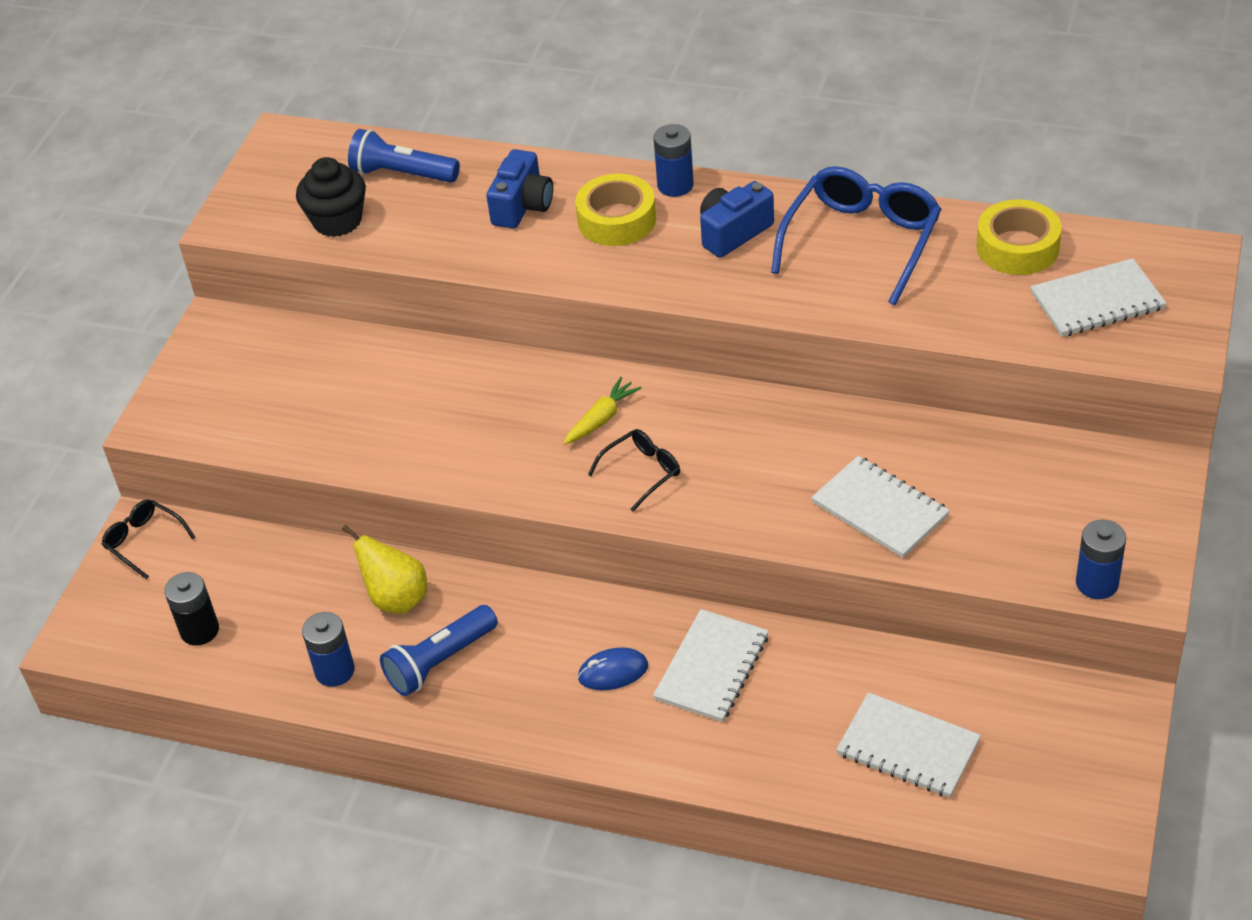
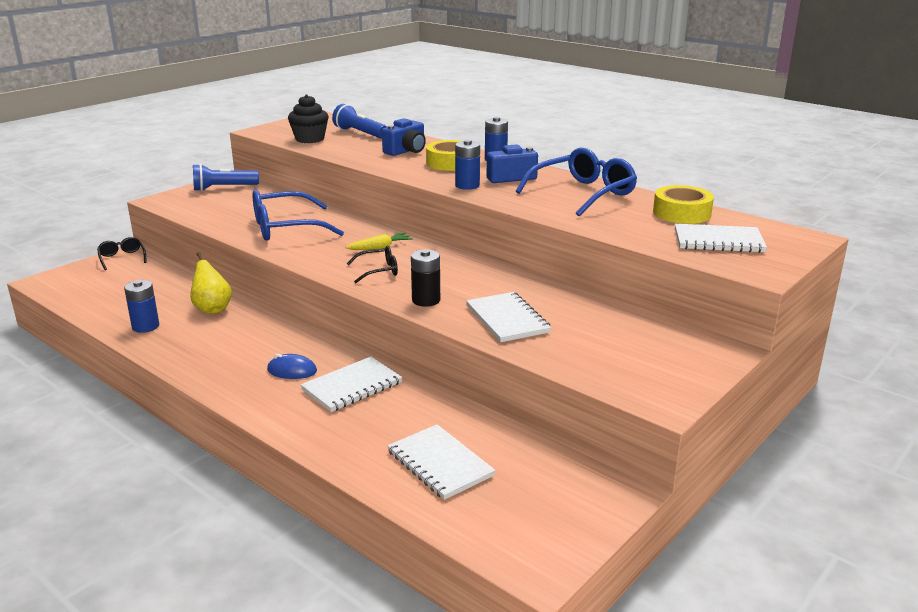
camera: 20 degrees right, 20 degrees down
black battery [164,572,219,646] -> black battery moved to [411,249,440,307]
blue flashlight [380,605,498,696] -> blue flashlight moved to [193,164,259,191]
blue battery [1076,519,1126,599] -> blue battery moved to [455,140,480,190]
none -> blue glasses [252,190,344,241]

